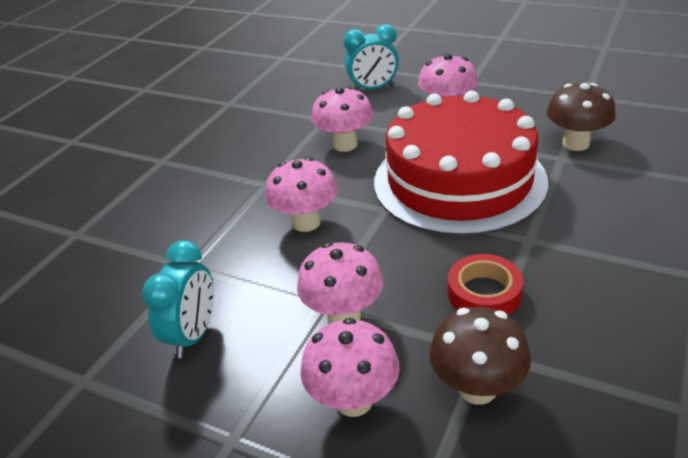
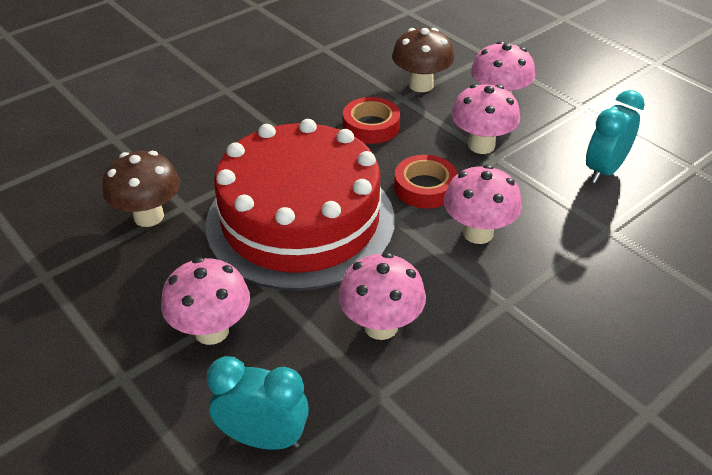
camera: 160 degrees left, 5 degrees up
none -> red tape [394,155,458,209]

